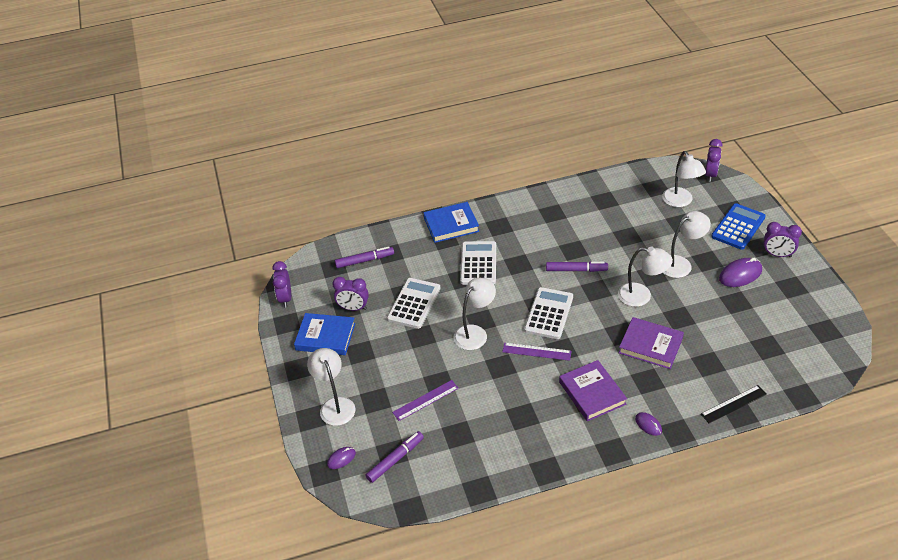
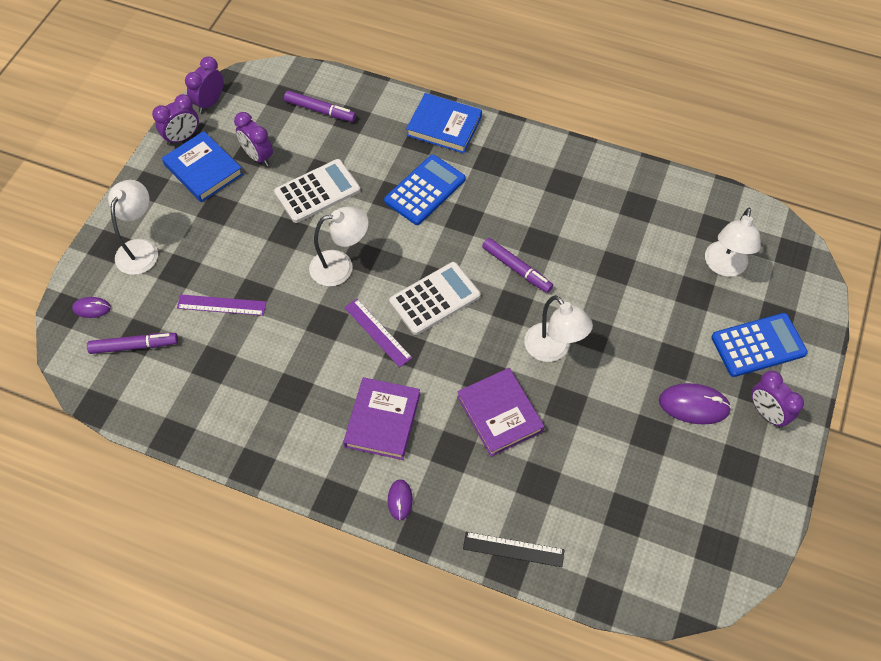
camera: 35 degrees right, 15 degrees up
white calculator [460,241,496,285] -> blue calculator [384,155,466,225]
white lamp [663,211,711,278] -> none
purple clock [705,139,722,182] -> purple clock moved to [152,94,199,146]

